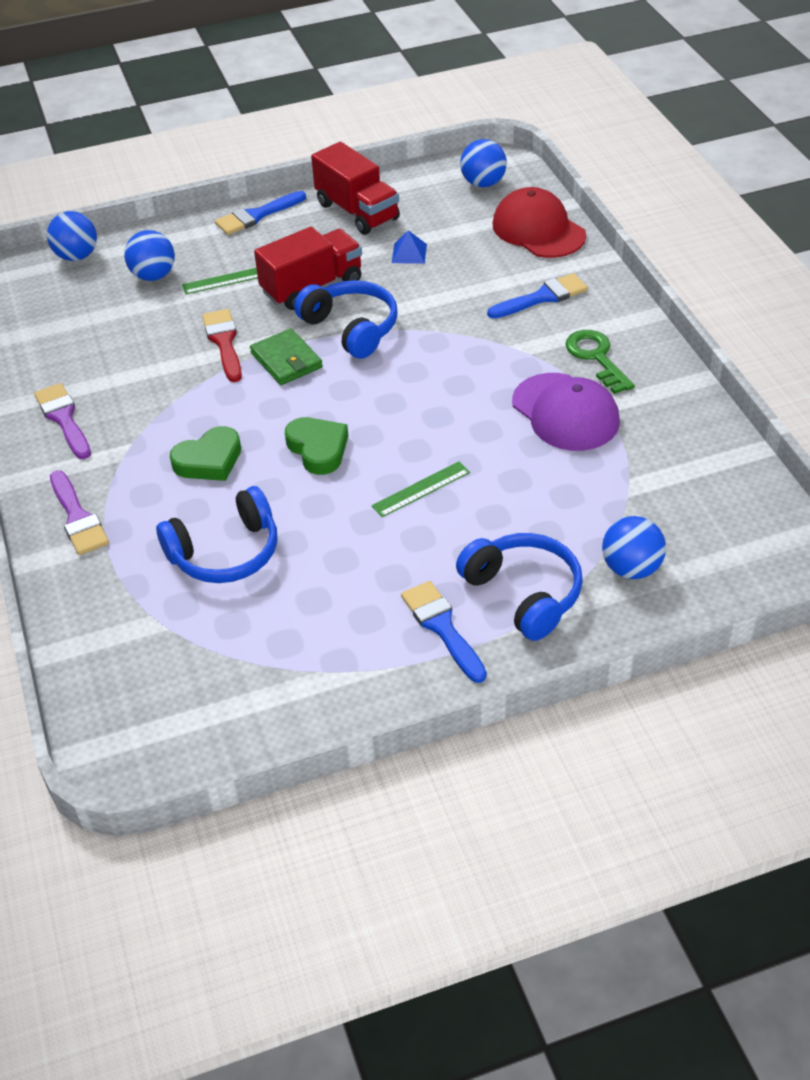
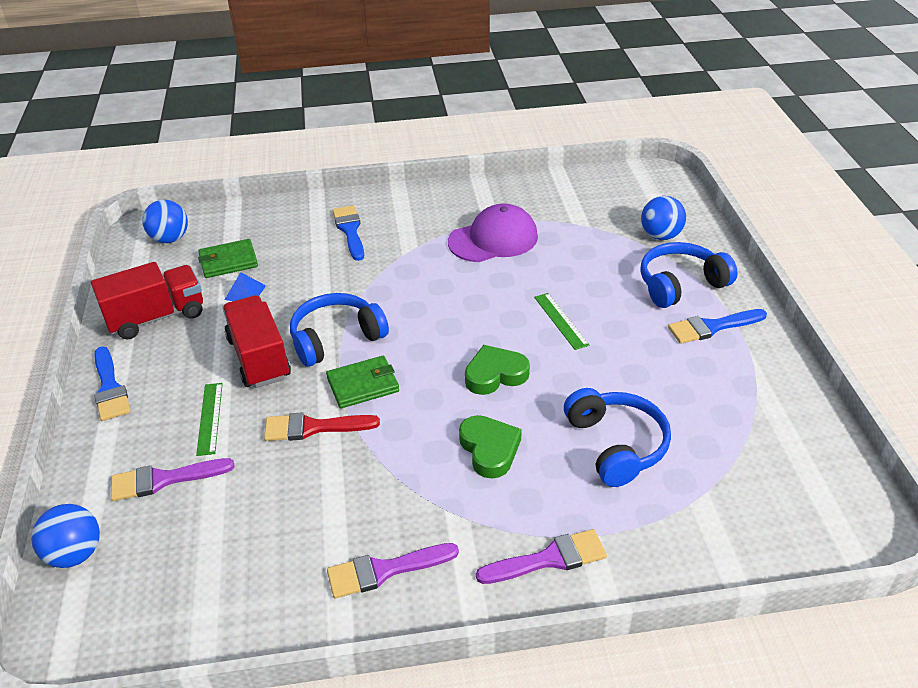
camera: 80 degrees left, 5 degrees down
blue ball [124,230,175,281] -> purple brush [111,458,234,501]
red cap [493,187,586,258] -> none
green key [565,330,635,394] -> none
none -> green wallet [198,239,258,278]

